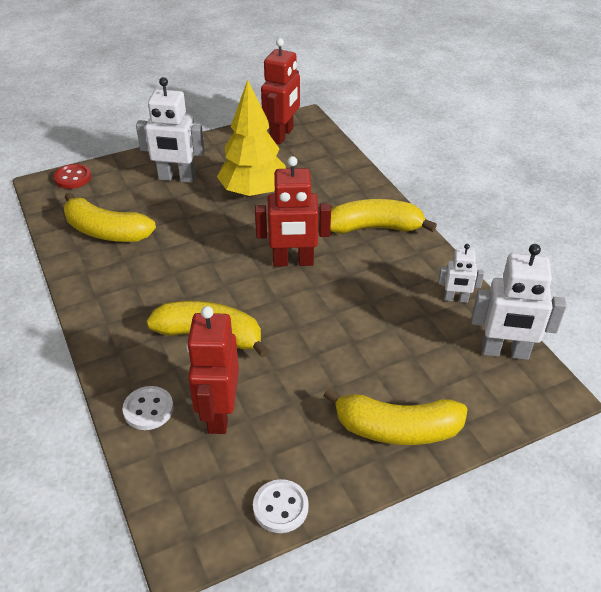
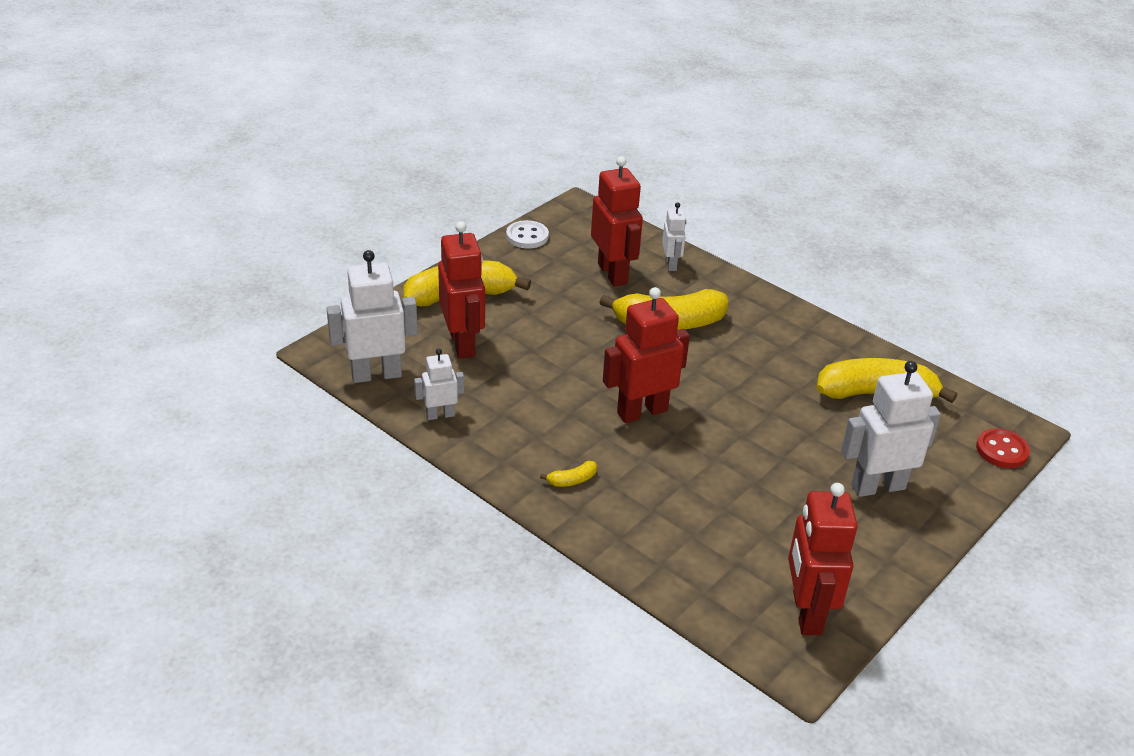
camera: 155 degrees right, 5 degrees down
white button [122,386,174,430] -> white robot [662,202,686,271]
yellow tree [217,80,286,198] -> none
yellow banana [330,199,437,234] -> yellow banana [540,461,597,487], size x0.40
none -> red robot [438,221,485,359]

